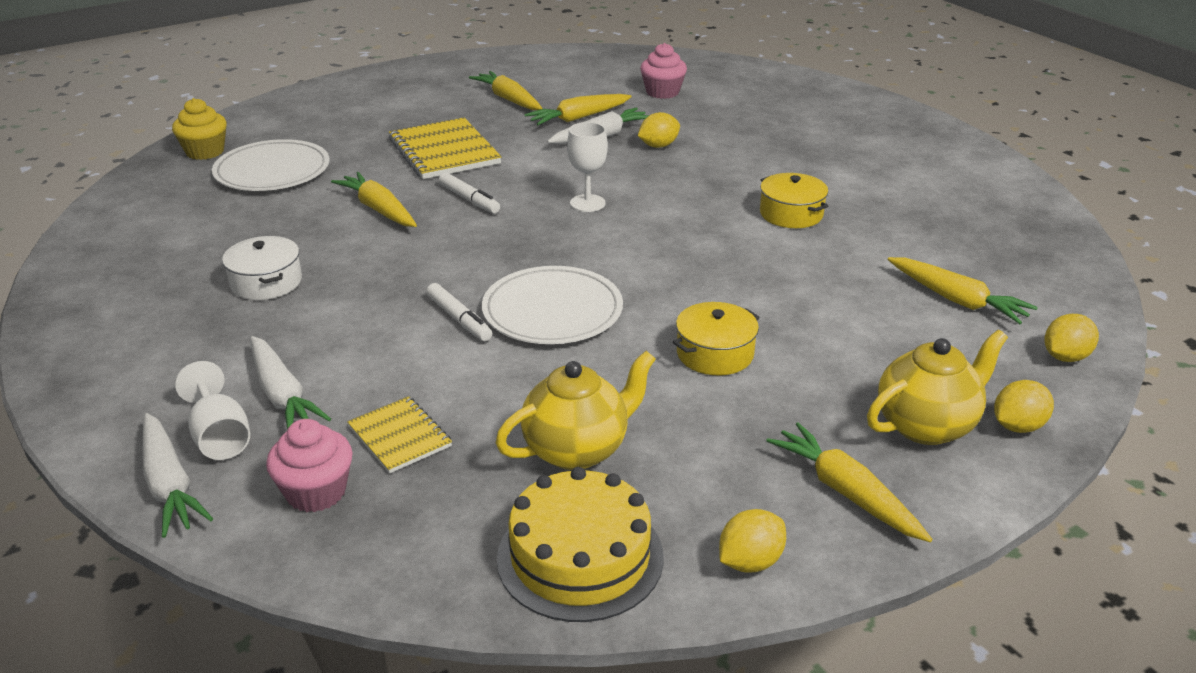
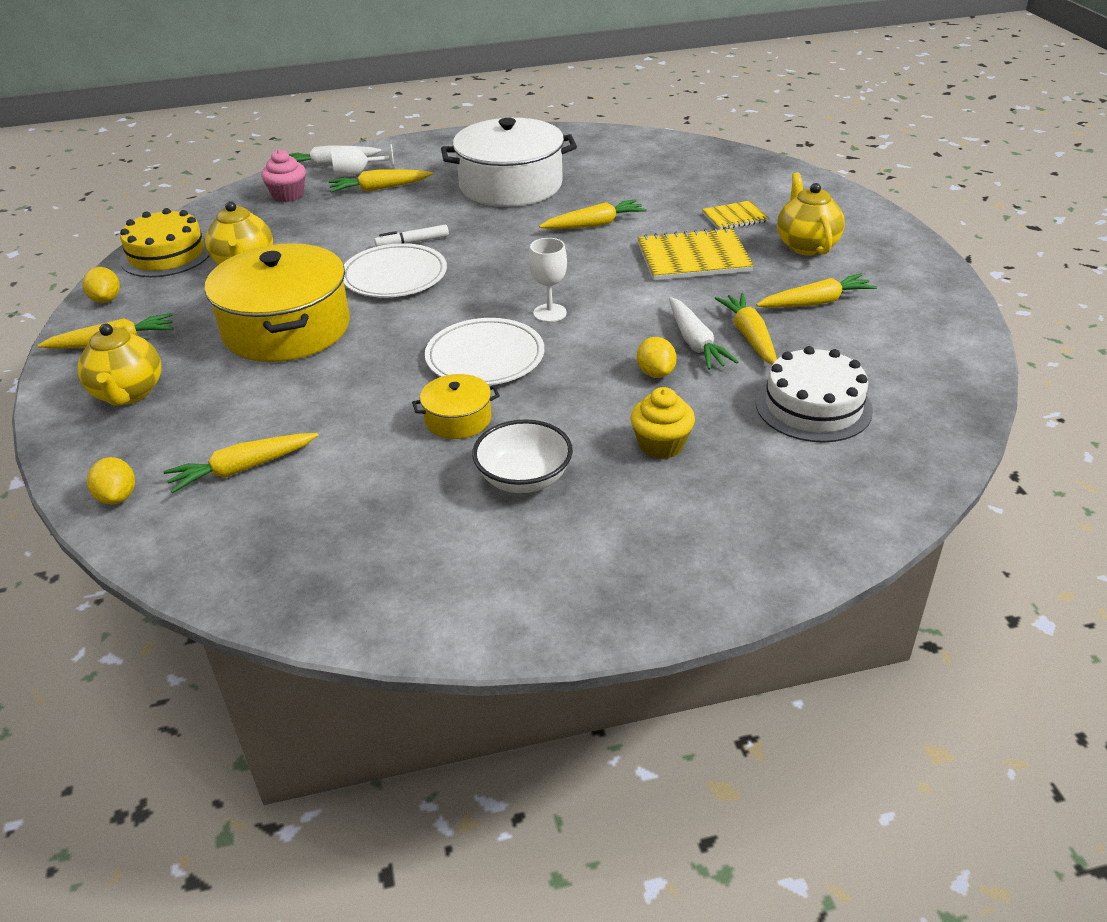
camera: 110 degrees right, 5 degrees up
yellow cupcake [172,98,227,160] -> yellow cupcake moved to [631,387,695,459]
white plate [212,139,330,191] -> white plate moved to [425,318,544,385]
white pot [222,236,302,300] -> white pot [441,118,577,207], size x2.16
white carrot [251,336,331,429] -> yellow carrot [328,169,433,192]
yellow notebook [347,396,452,473] -> yellow notebook moved to [702,201,769,230]
white marker [439,172,500,213] -> none
pink cupcake [640,43,687,99] -> white cake [756,346,873,442]
yellow pot [673,302,760,375] -> yellow pot [205,243,350,362], size x2.16
yellow lemon [994,380,1054,433] -> none
none -> white bowl [472,419,573,493]
none -> yellow teapot [777,172,845,256]

